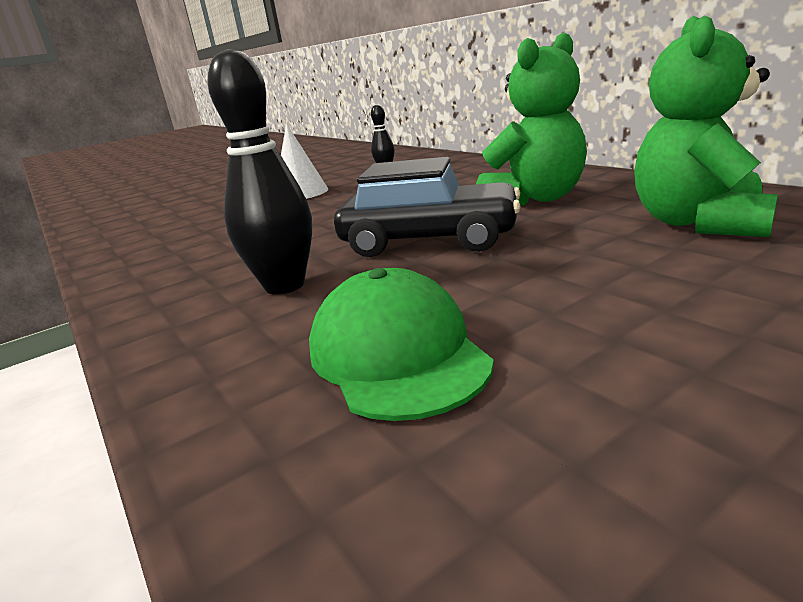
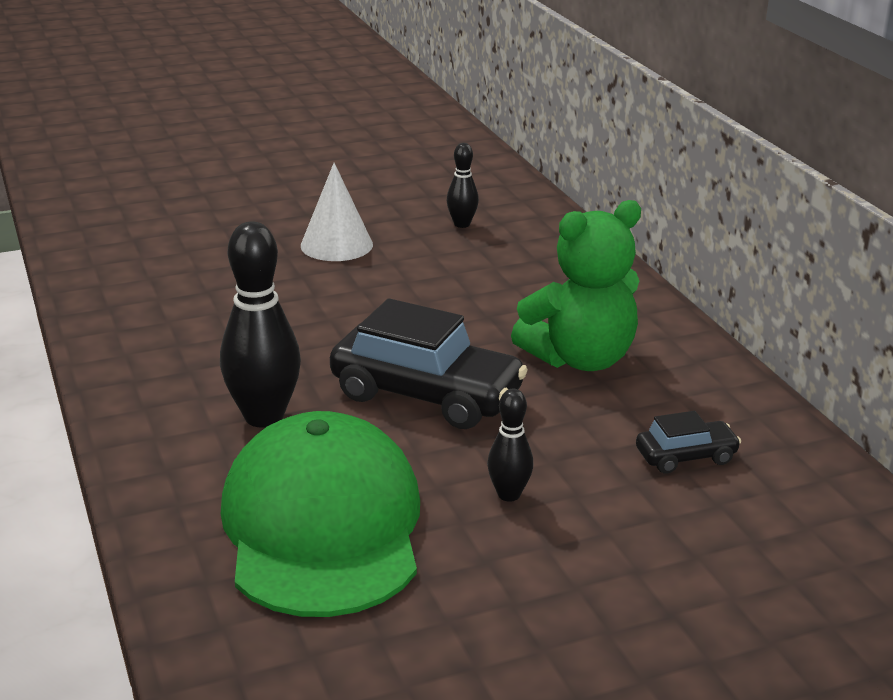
camera: 10 degrees right, 5 degrees up
green cap [309,268,494,421] -> green cap [221,411,420,617], size x1.53
green teddy bear [634,15,778,237] -> black car [636,411,741,474]
none -> black bowling pin [487,388,533,502]

